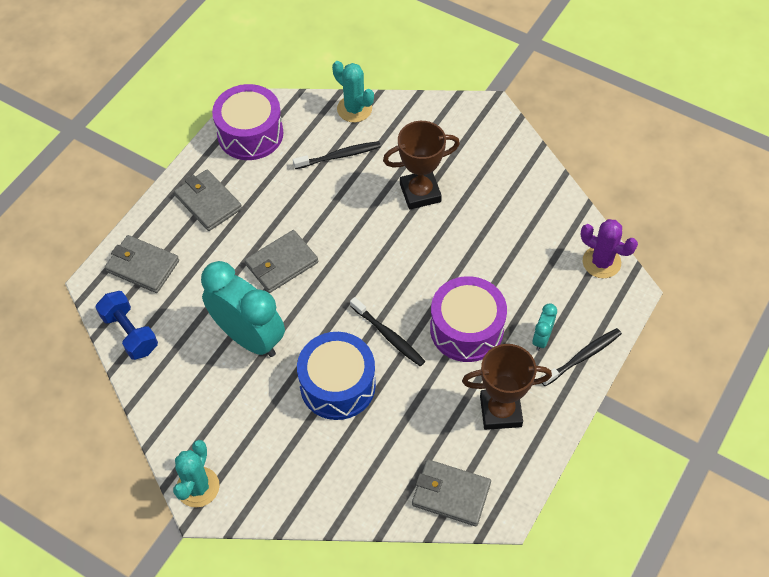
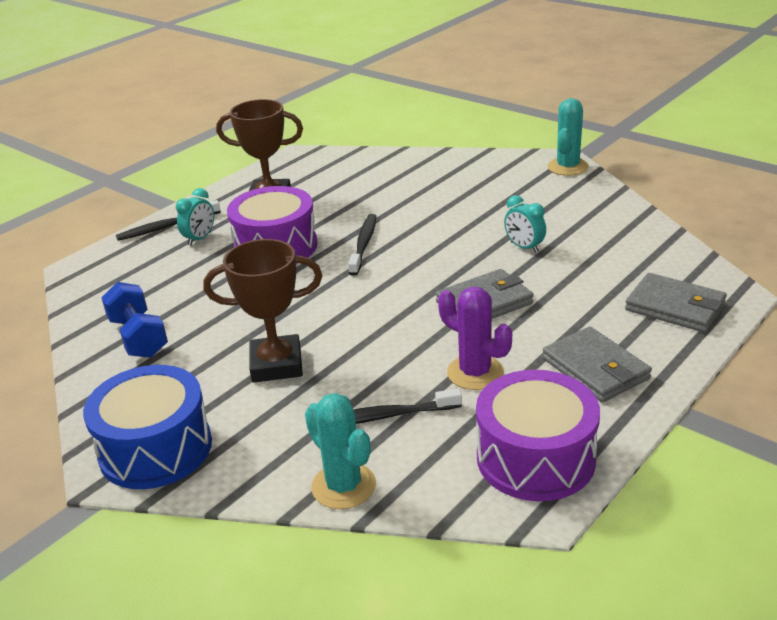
camera: 170 degrees left, 25 degrees down
blue dumbbell [95,291,158,360] -> blue dumbbell moved to [101,282,168,358]
turquoise clock [201,261,285,357] -> turquoise clock [504,195,546,253], size x0.44
blue drum [297,332,376,420] -> blue drum moved to [83,365,212,489]
black toothbrush [350,297,425,366] -> black toothbrush turned 45 degrees clockwise [348,214,376,276]
grey wallet [412,459,491,526] -> none
purple cactus [581,219,638,278] -> purple cactus moved to [438,287,512,390]

